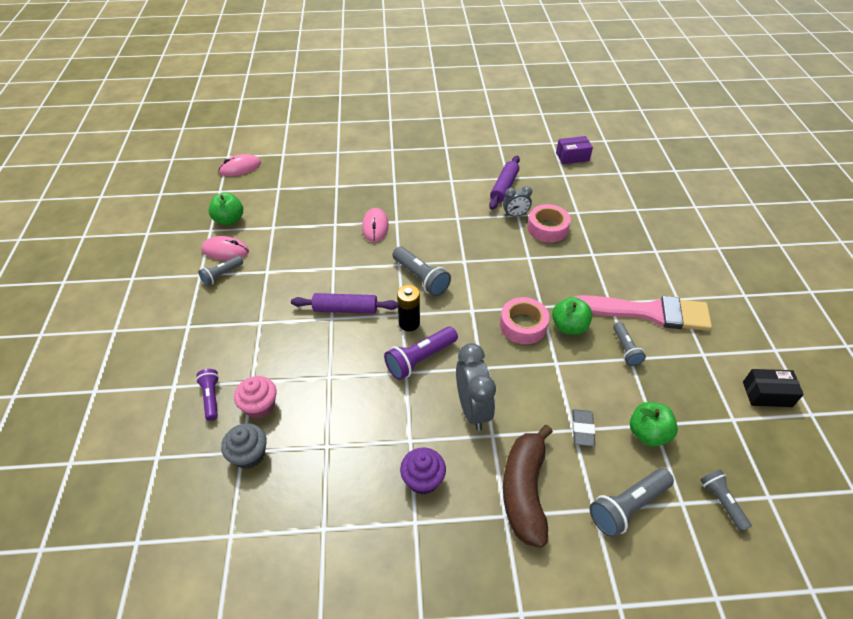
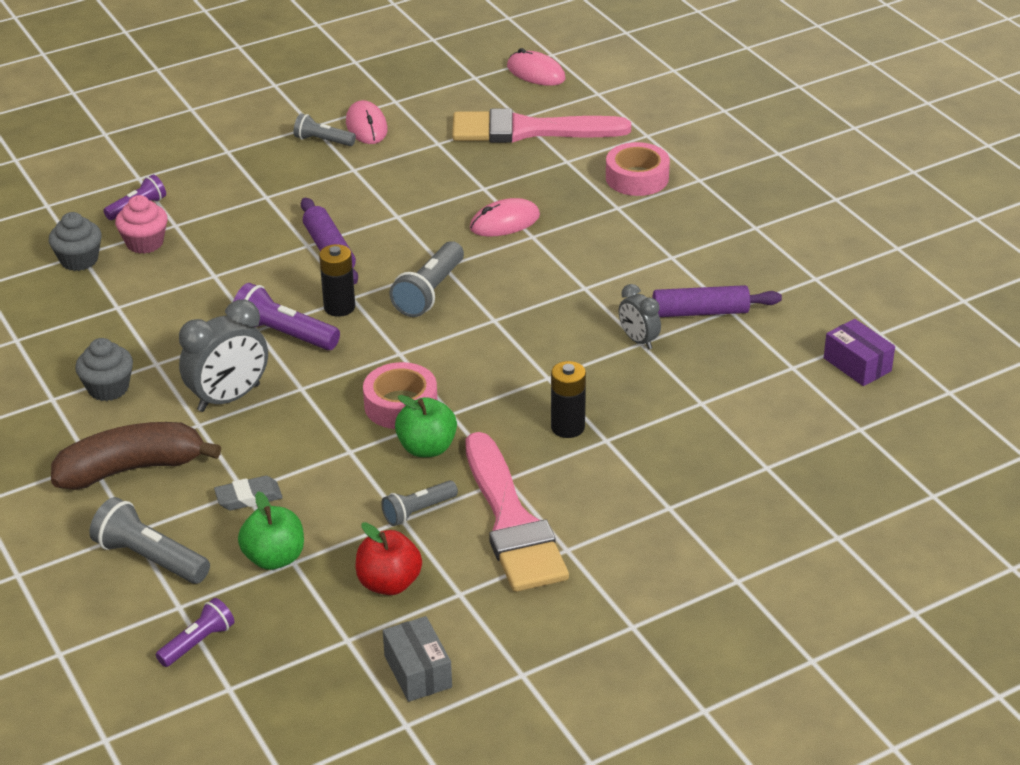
camera: 65 degrees right, 10 degrees down
green apple [209,193,243,225] -> none
purple cupcake [400,448,446,495] -> grey cupcake [75,338,133,401]
pink tape [527,204,571,242] -> pink tape moved to [606,142,670,196]
grey flashlight [700,469,752,532] -> purple flashlight [156,598,235,667]
black box [743,369,804,407] -> grey box [383,616,452,702]
none -> red apple [356,522,422,595]
none -> pink brush [452,108,631,143]
none -> black battery [551,361,586,438]

